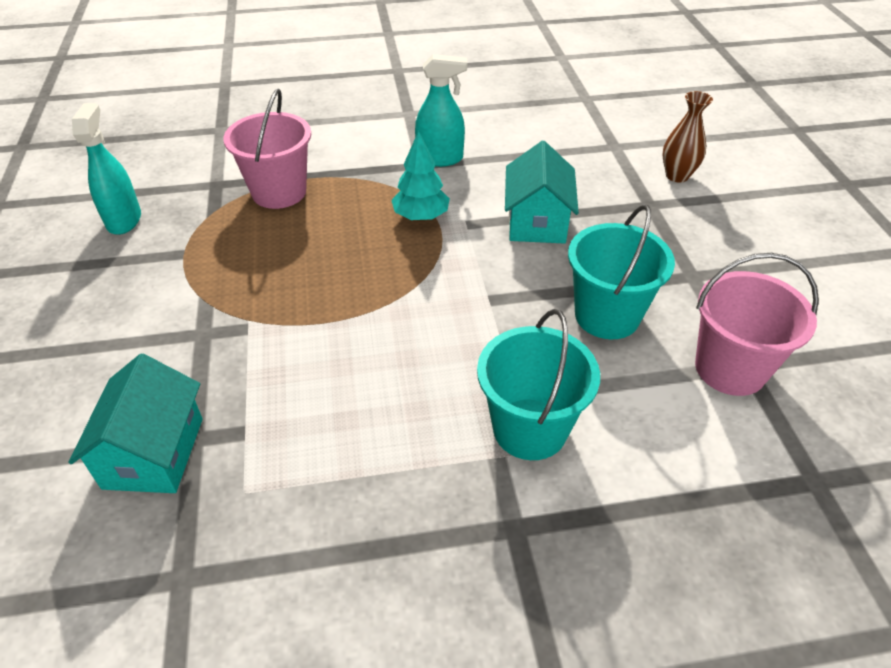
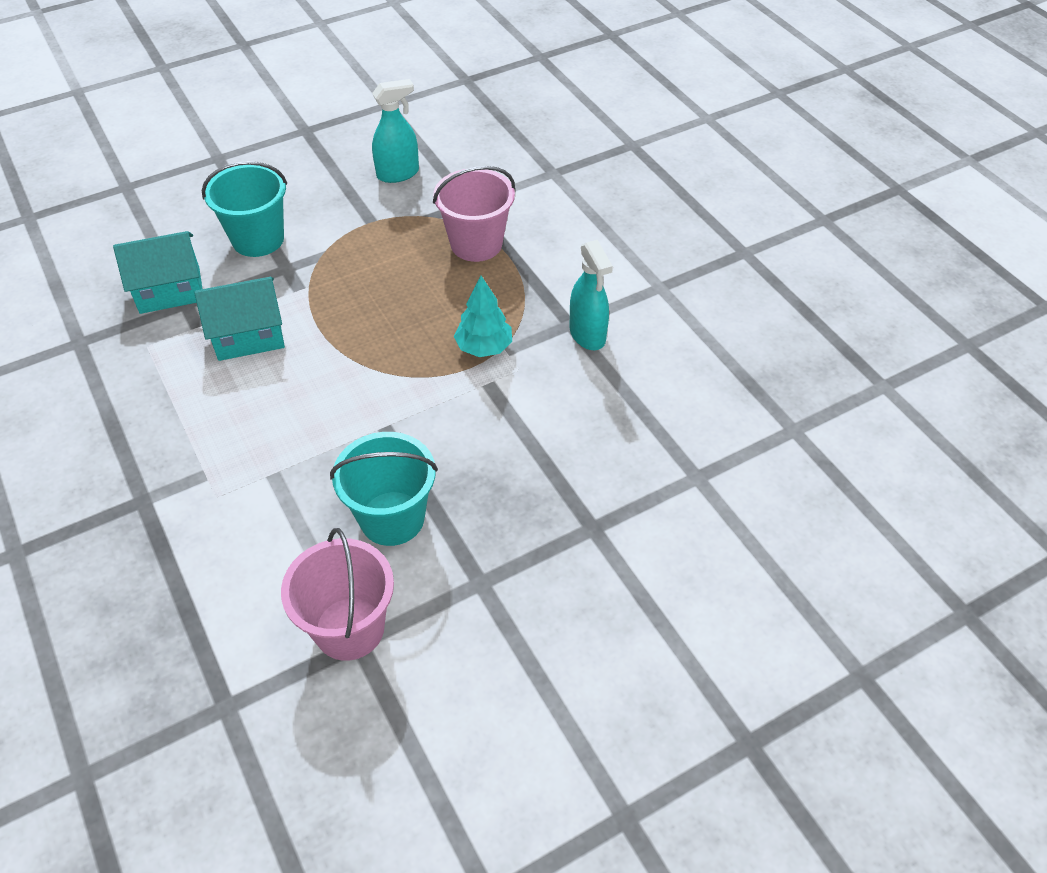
camera: 70 degrees right, 5 degrees up
turquoise bucket [477,309,600,460] -> turquoise bucket moved to [201,161,287,257]
turquoise house [505,141,579,244] -> turquoise house moved to [194,277,285,361]
brown vase [663,91,713,183] -> none

